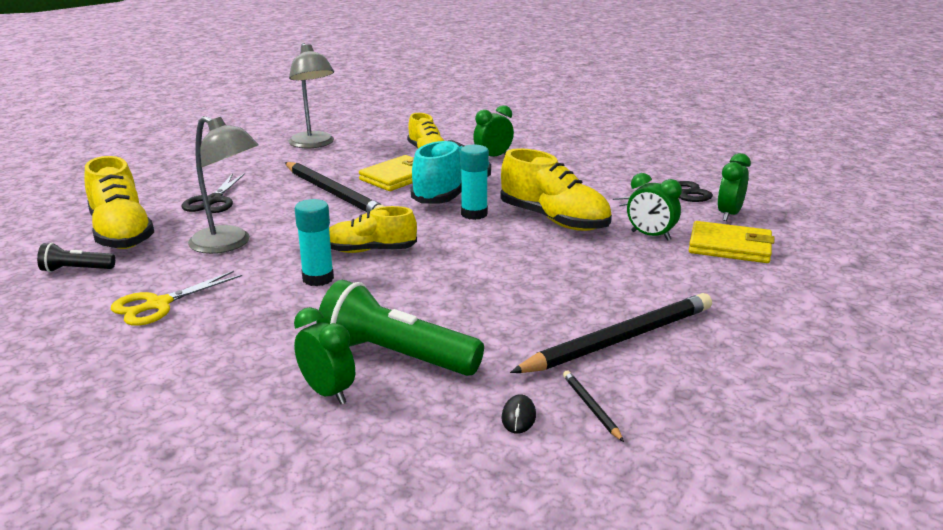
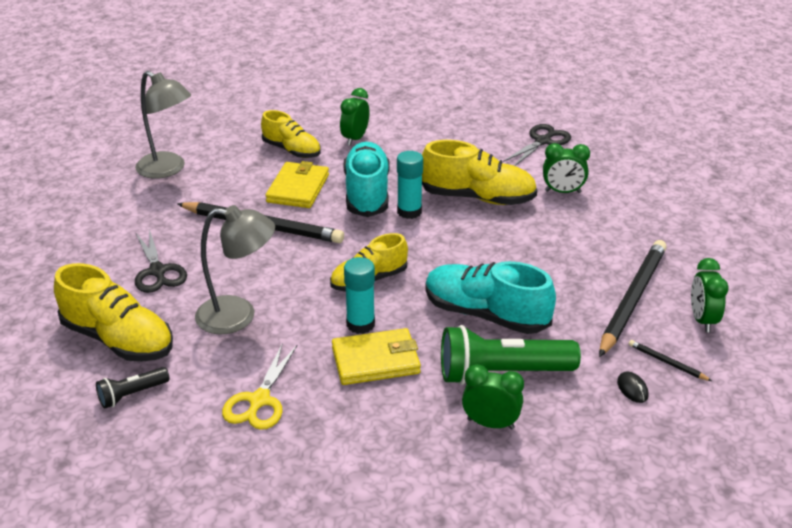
camera: 30 degrees left, 10 degrees up
yellow wallet [689,221,775,263] -> yellow wallet moved to [332,328,421,385]
green clock [717,153,751,221] -> green clock moved to [691,258,729,333]
none -> turquoise shoe [425,261,556,334]

